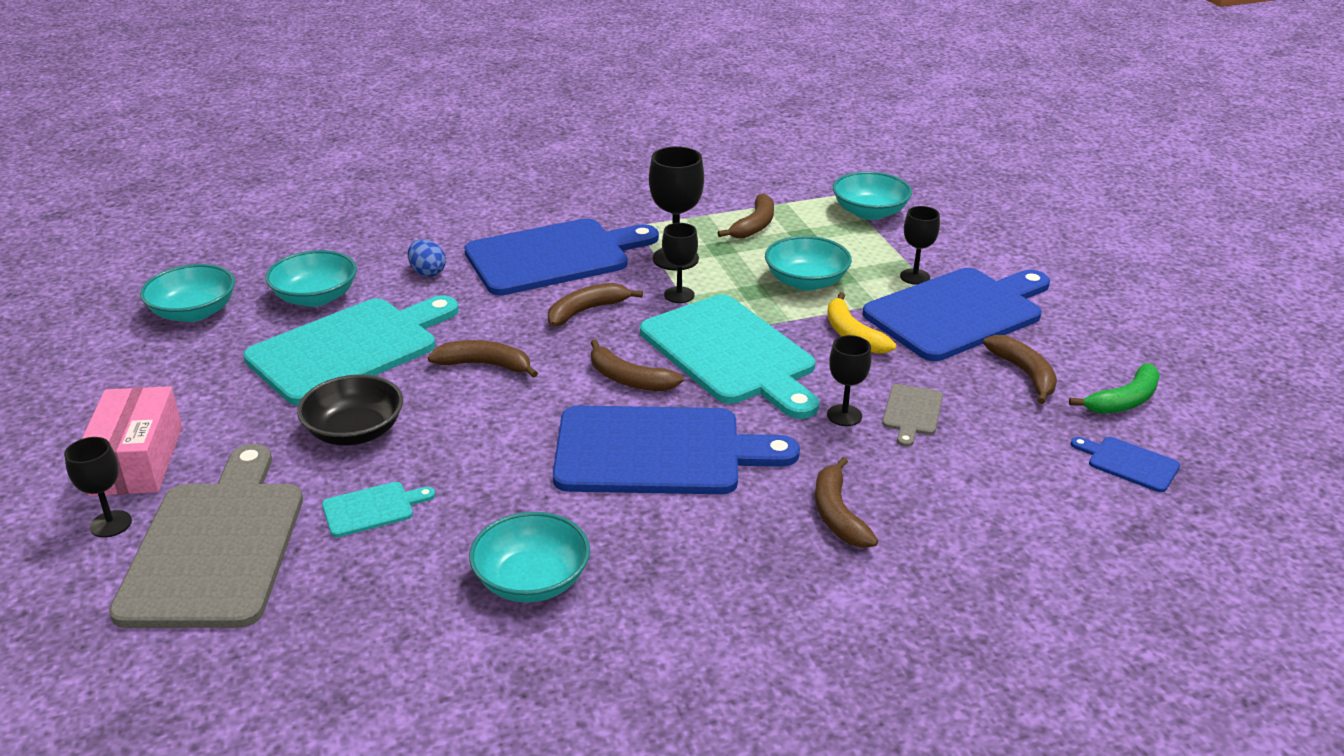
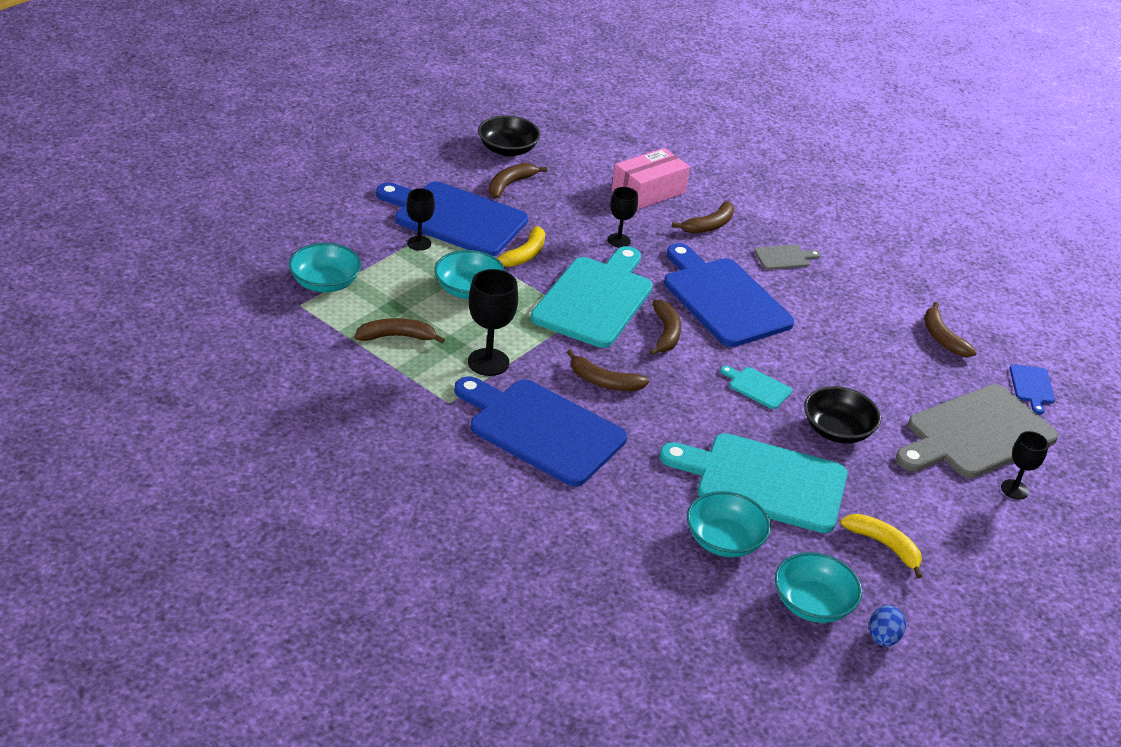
camera: 125 degrees left, 5 degrees up
pink box [82,386,182,496] -> pink box moved to [612,148,690,210]
turquoise cutting board [322,482,435,537] -> turquoise cutting board moved to [720,366,792,409]
blue egg [408,239,446,277] -> blue egg moved to [869,605,906,647]
brown banana [428,340,538,378] -> brown banana moved to [924,302,977,357]
turquoise bowl [469,512,590,603] -> none
black goblet [662,223,698,303] -> none
grey cutting board [882,384,943,447] -> grey cutting board moved to [754,244,821,270]
green banana [1069,363,1160,414] -> black bowl [478,115,541,157]
blue cutting board [1071,437,1180,492] -> blue cutting board moved to [1010,364,1055,414]
none -> yellow banana [840,514,923,579]

